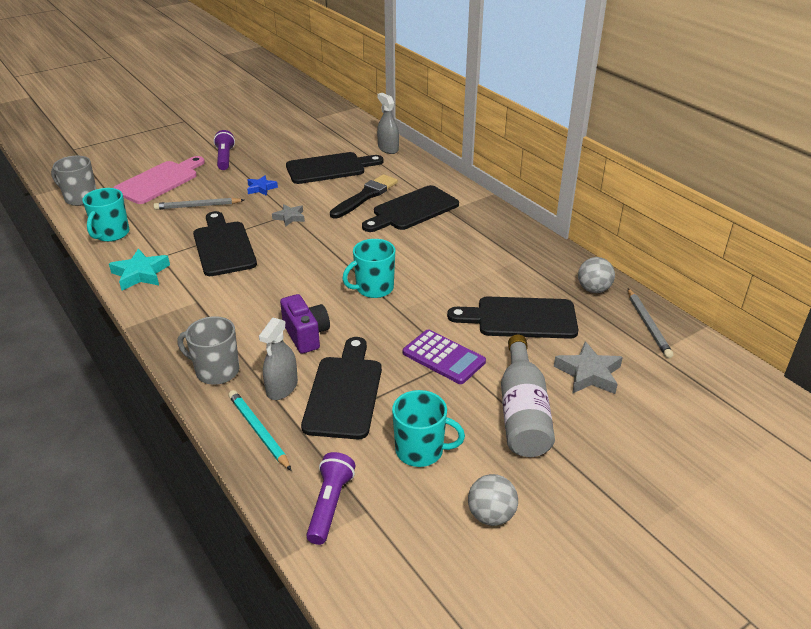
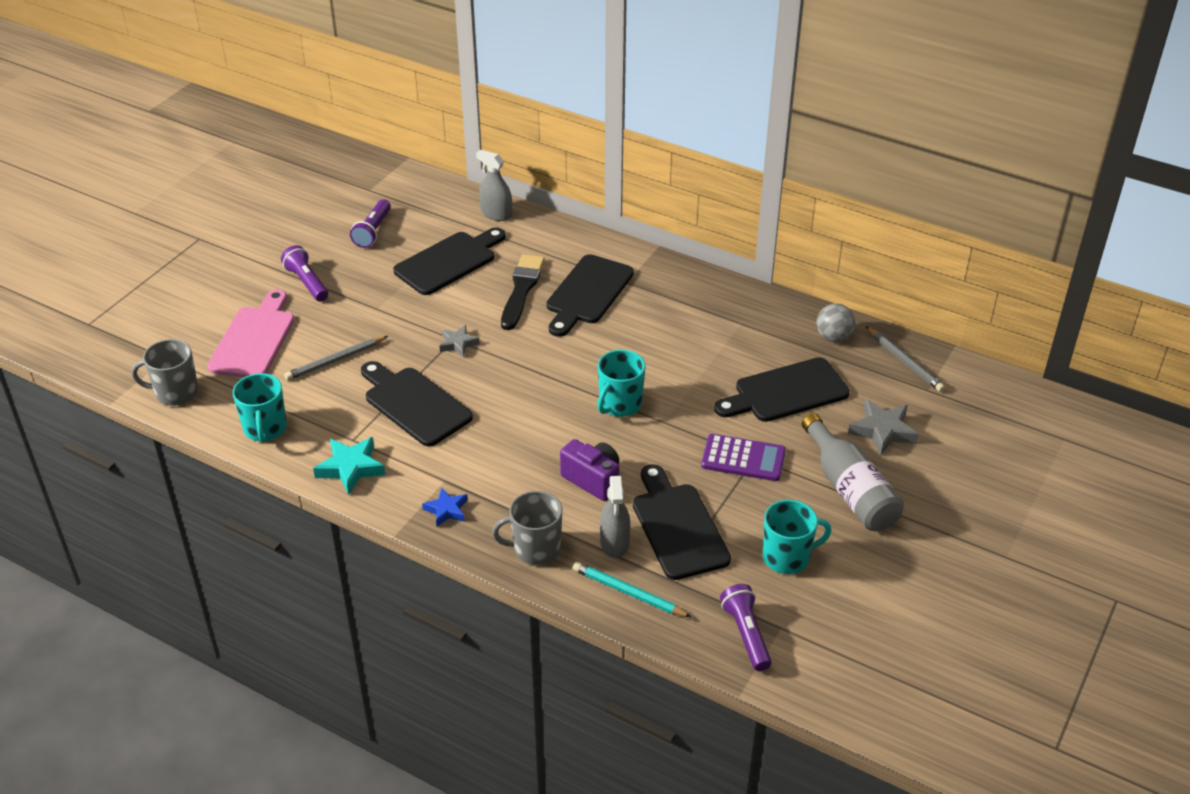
camera: 25 degrees left, 5 degrees up
blue star [247,175,278,196] -> blue star moved to [422,487,468,527]
grey ball [468,474,518,526] -> none
none -> purple flashlight [350,199,391,248]

